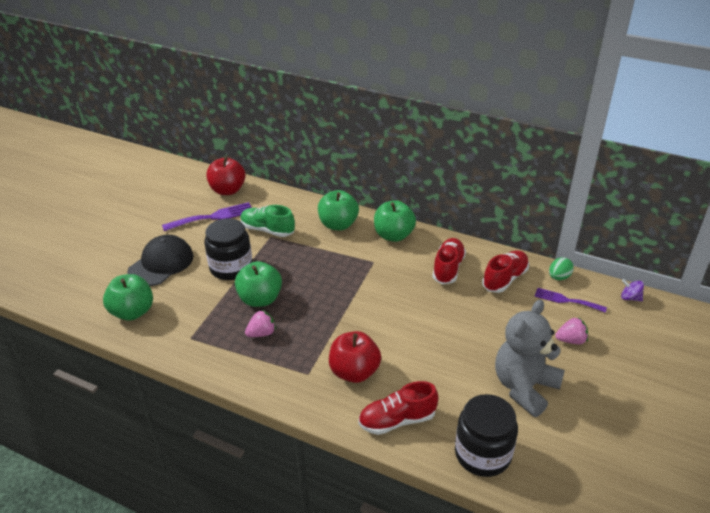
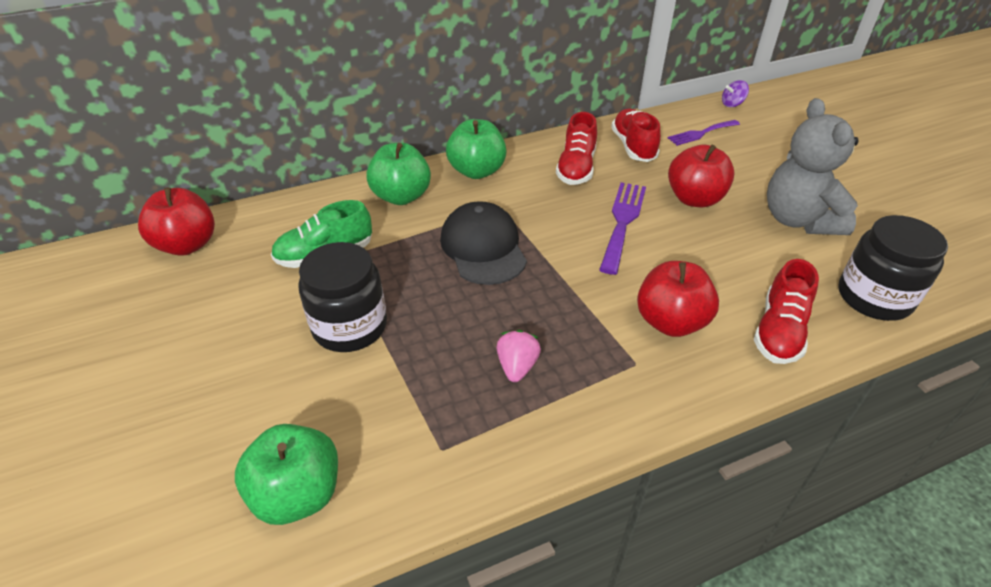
camera: 50 degrees left, 5 degrees up
black cap [127,235,193,286] -> black cap moved to [440,201,527,285]
purple fork [162,202,252,231] -> purple fork moved to [599,182,646,275]
green apple [235,261,282,307] -> none
red shoe [433,238,466,284] -> red shoe turned 135 degrees counterclockwise [556,112,597,185]
green egg [549,257,574,280] -> none
pink strawberry [555,317,588,344] -> none
none -> red apple [668,145,735,207]

